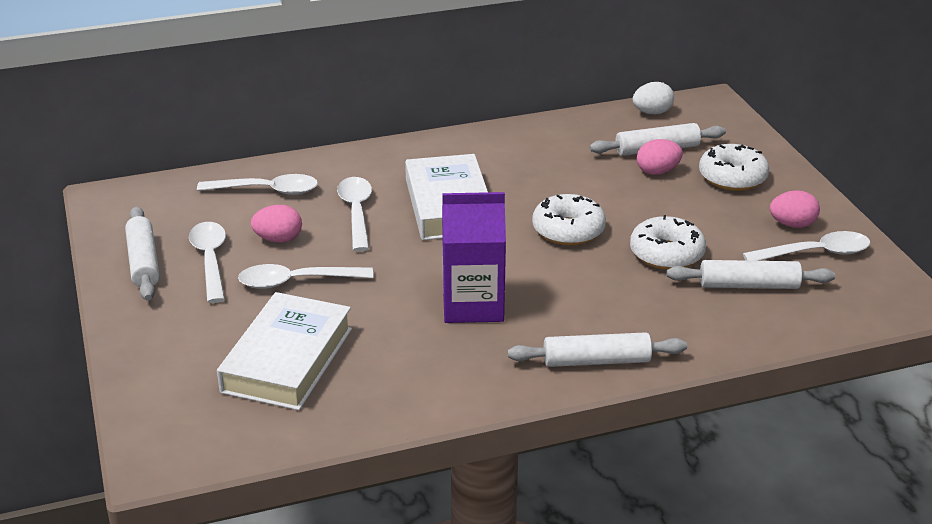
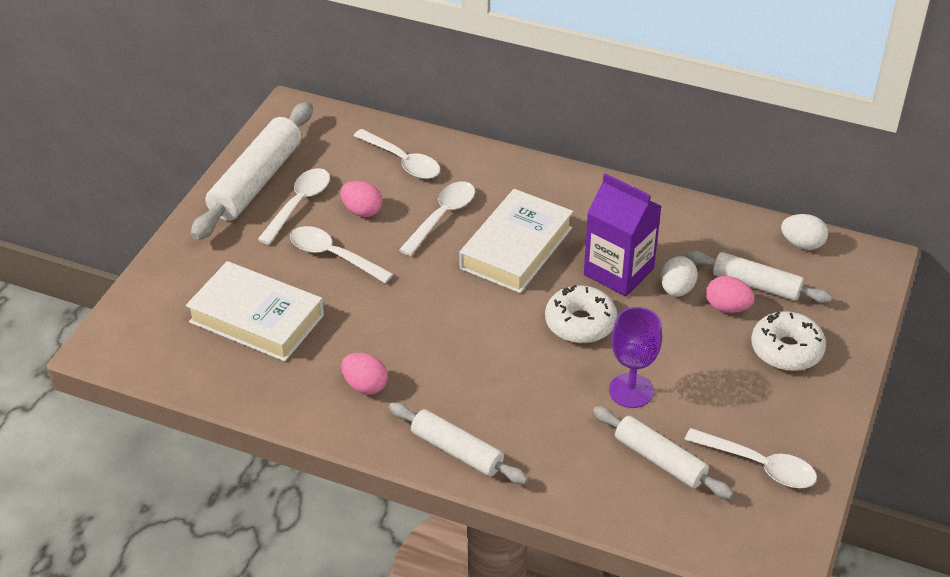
camera: 40 degrees right, 10 degrees up
white rolling pin [125,207,159,301] -> white rolling pin [191,102,313,240], size x1.60
white book [217,292,352,410] -> white book turned 60 degrees clockwise [186,261,324,362]
purple carton [442,192,506,323] -> purple carton moved to [584,173,662,296]
white donut [630,215,706,270] -> purple goblet [609,307,662,408]
pink egg [770,190,820,228] -> pink egg moved to [341,353,388,395]
none -> white egg [661,256,698,297]

